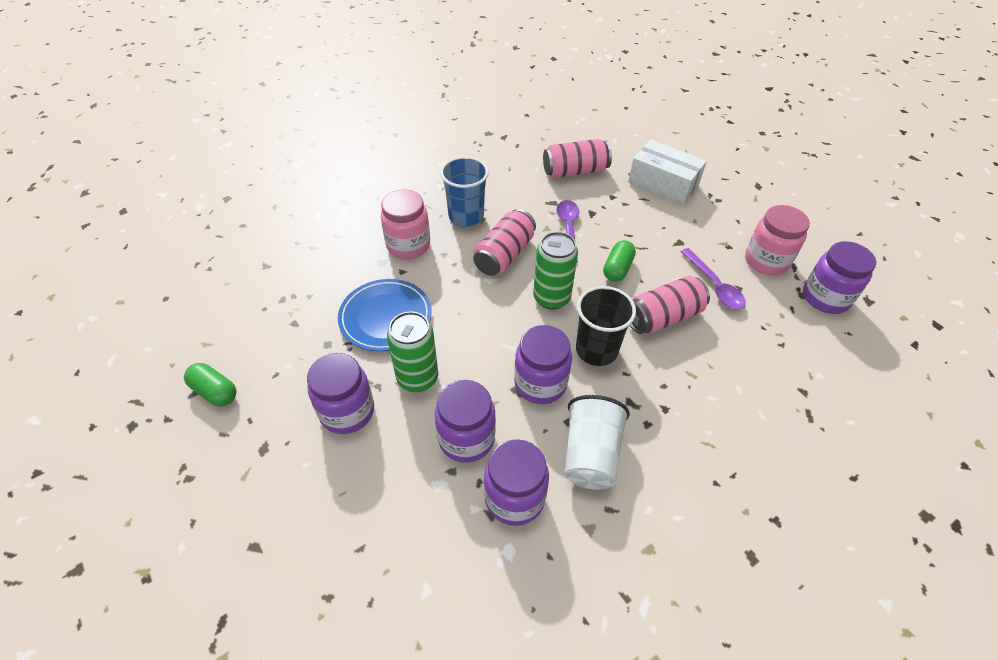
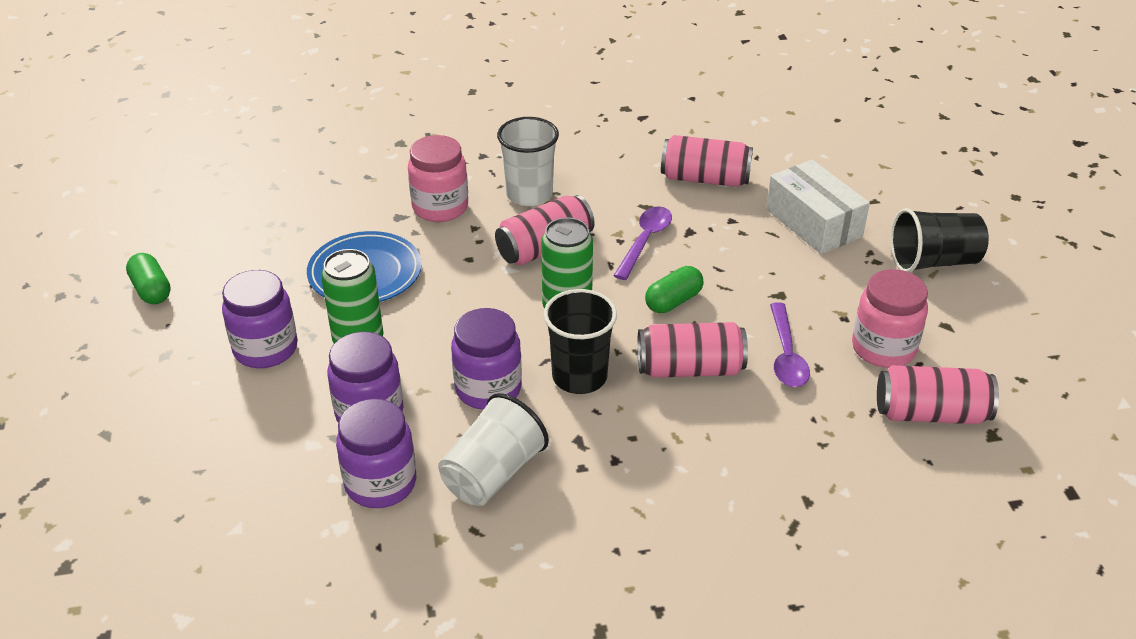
camera: 25 degrees right, 10 degrees down
blue cup [440,157,489,227] -> white cup [497,117,559,206]
purple jar [803,241,876,314] -> pink can [877,365,999,424]
none -> black cup [891,208,989,273]

